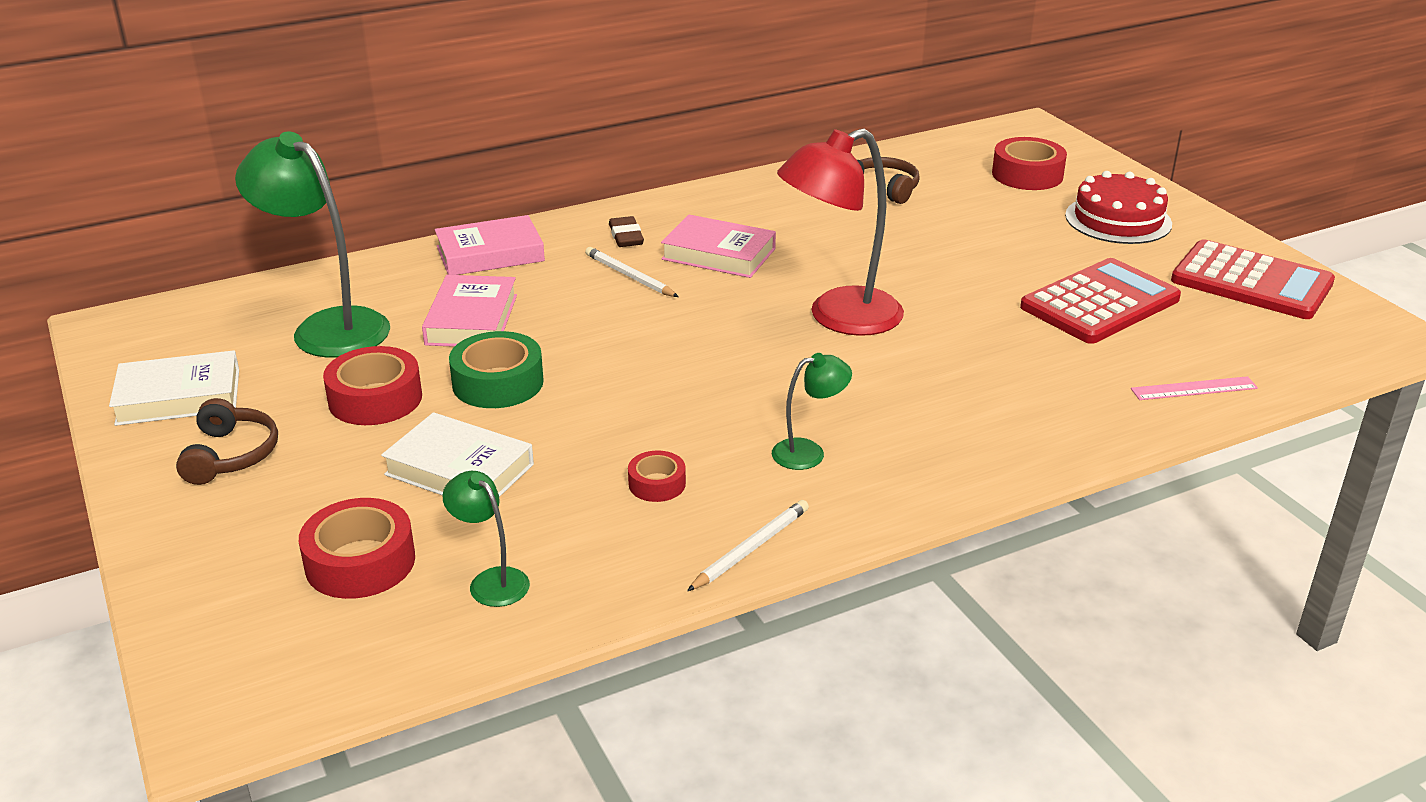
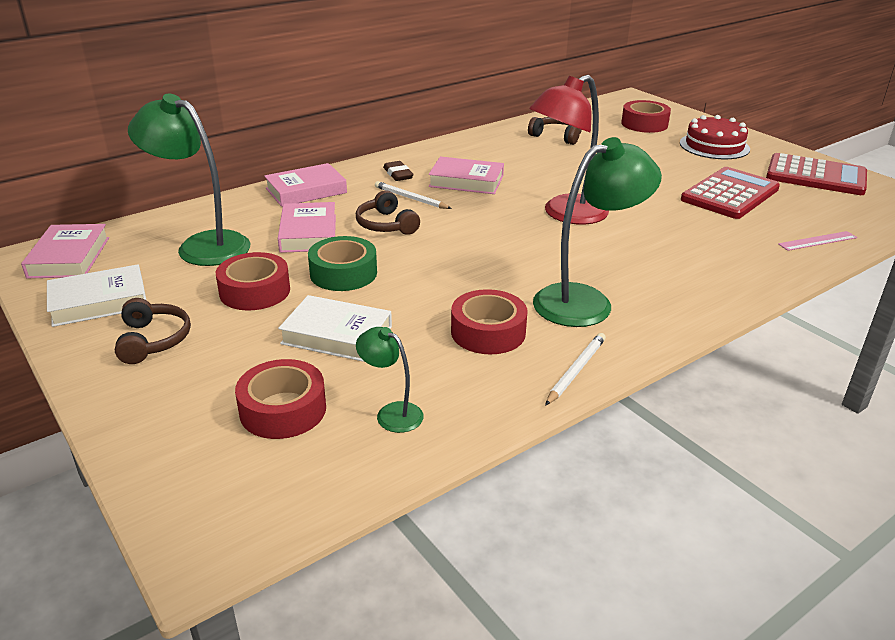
camera: 10 degrees left, 0 degrees up
red tape [628,451,686,502] -> red tape [451,289,527,354], size x1.76
green lamp [772,353,852,470] -> green lamp [533,137,662,327], size x2.04
none -> pink book [21,224,109,278]
none -> brown headphones [356,190,420,235]

